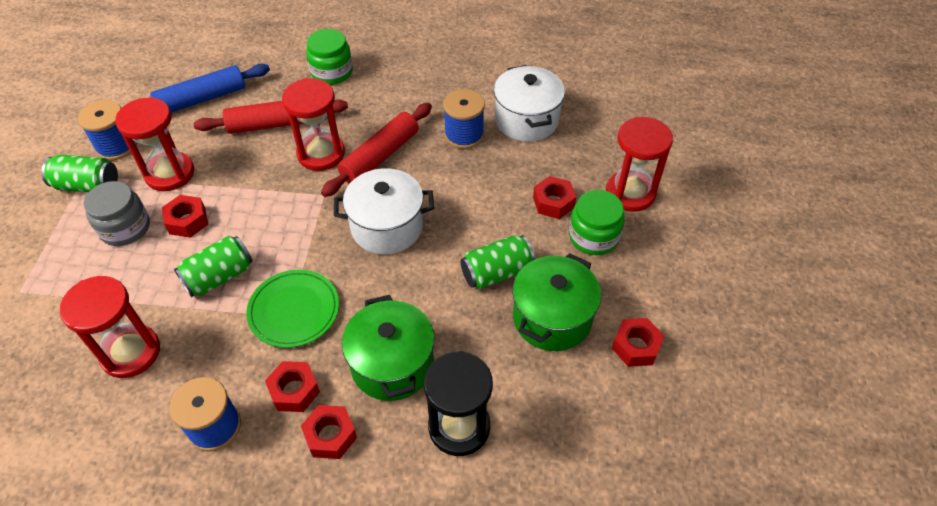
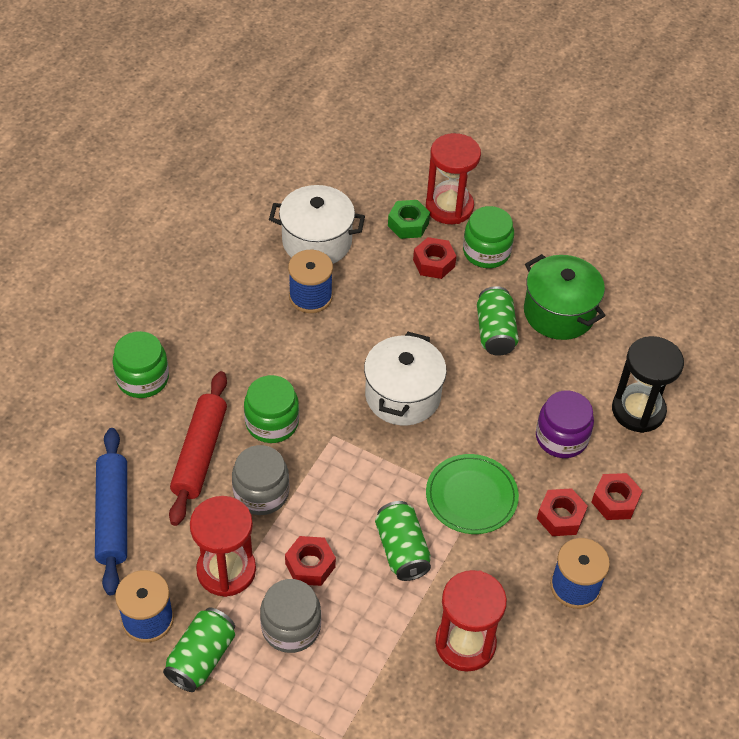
camera: 70 degrees left, 0 degrees up
red hourglass [282,78,345,171] -> green jar [244,375,299,443]
red rolling pin [321,103,432,197] -> none
green pot [342,295,435,401] -> purple jar [536,390,594,458]
red nut [612,318,664,367] -> none
none -> grey jar [232,445,289,515]
none -> green nut [388,200,430,239]

